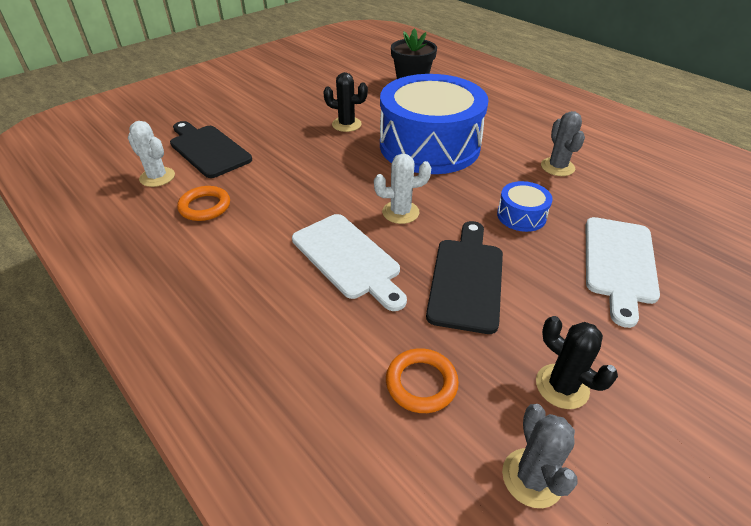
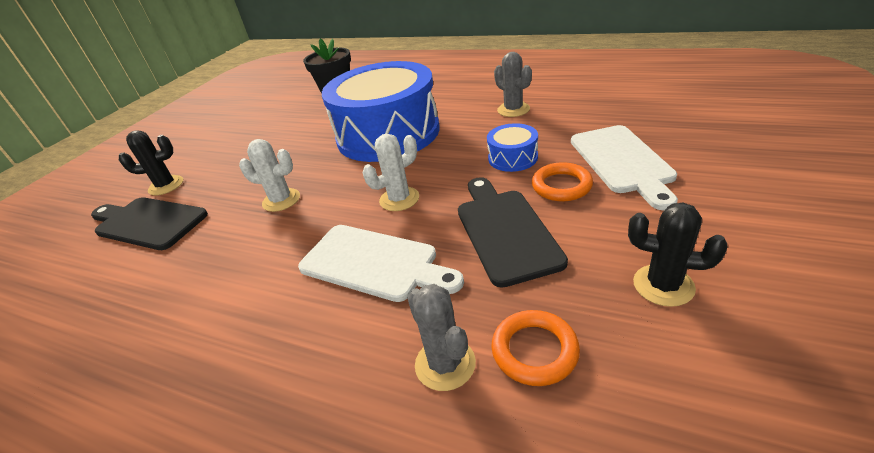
camera: 20 degrees left, 5 degrees down
white cactus [128,121,175,187] -> white cactus moved to [239,139,300,212]
orange ring [177,186,230,221] -> orange ring moved to [532,162,593,201]
black cactus [323,72,368,132] -> black cactus moved to [119,131,183,195]
grey cactus [502,404,578,508] -> grey cactus moved to [408,284,476,391]

